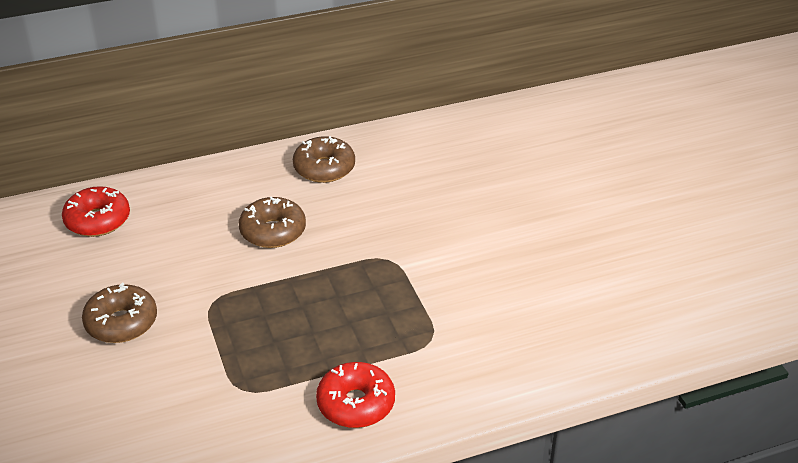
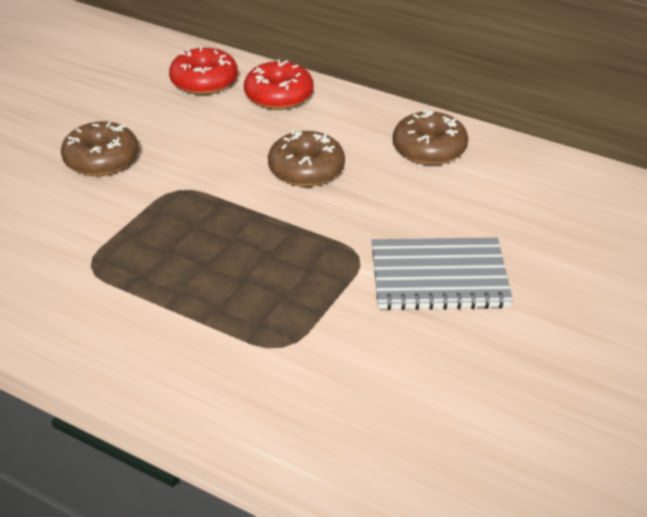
camera: 50 degrees right, 0 degrees up
red donut [316,362,395,428] -> red donut moved to [244,59,314,110]
none -> grey notebook [372,237,513,310]

